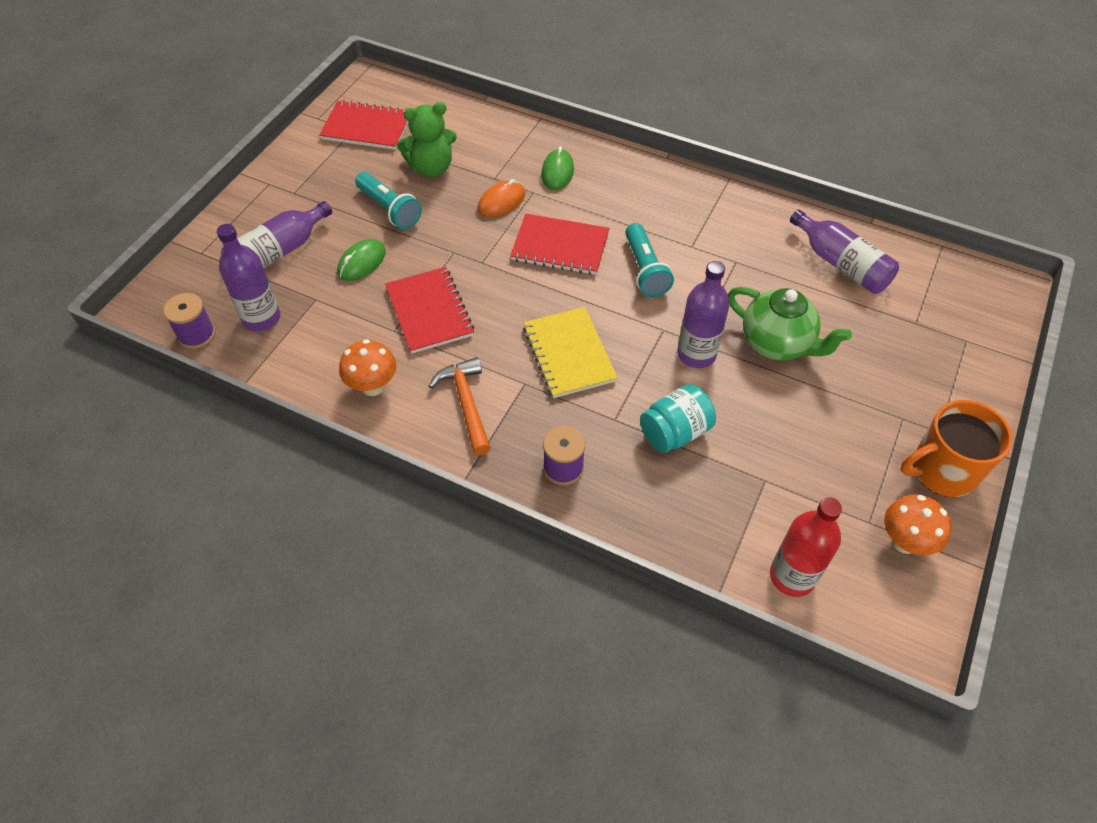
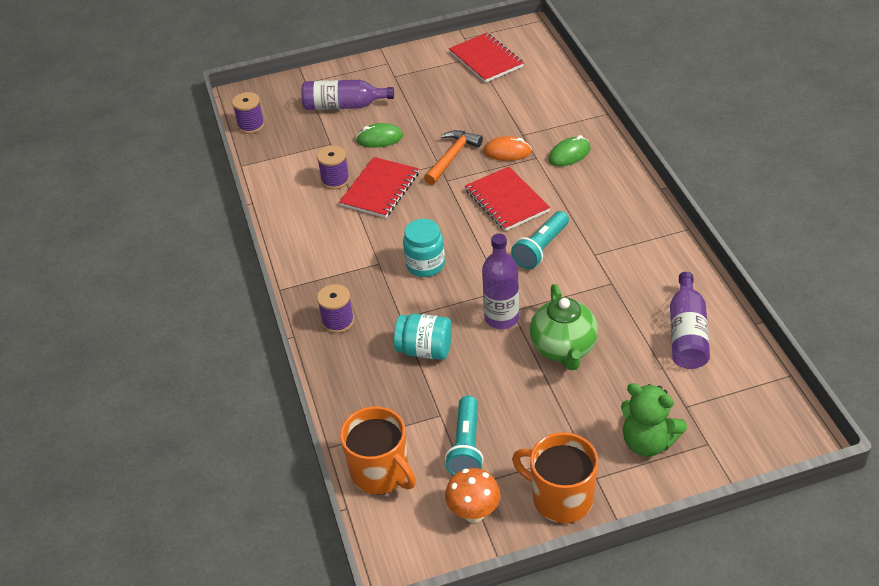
camera: 50 degrees right, 10 degrees down
purple bottle [217,224,280,331] -> none
orange mushroom [339,339,396,396] -> none
turquoise flashlight [355,172,422,229] -> turquoise flashlight moved to [445,396,484,475]
green teddy bear [397,102,457,177] -> green teddy bear moved to [621,383,687,456]
orange hammer [429,357,491,455] -> orange hammer moved to [424,130,483,185]
yellow notebook [523,307,618,398] -> turquoise jar [403,219,445,277]
red bottle [770,497,842,597] -> orange mug [340,406,416,495]
none -> purple spool [317,145,350,190]

